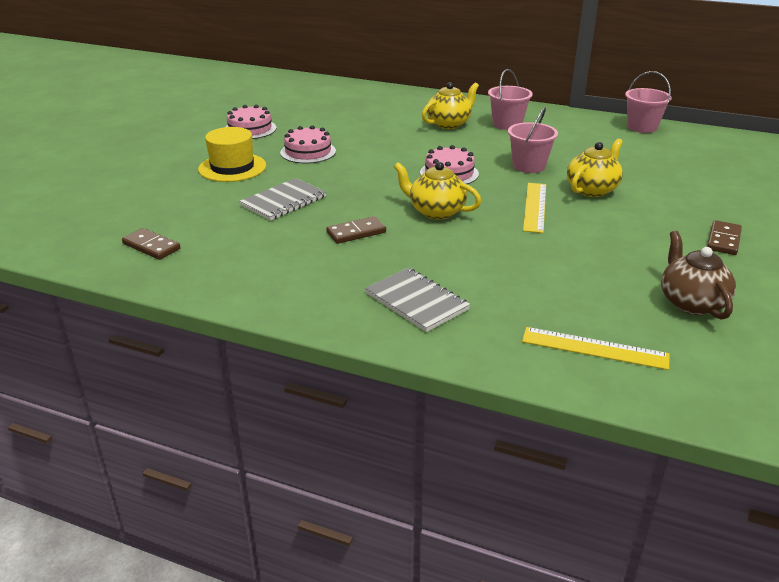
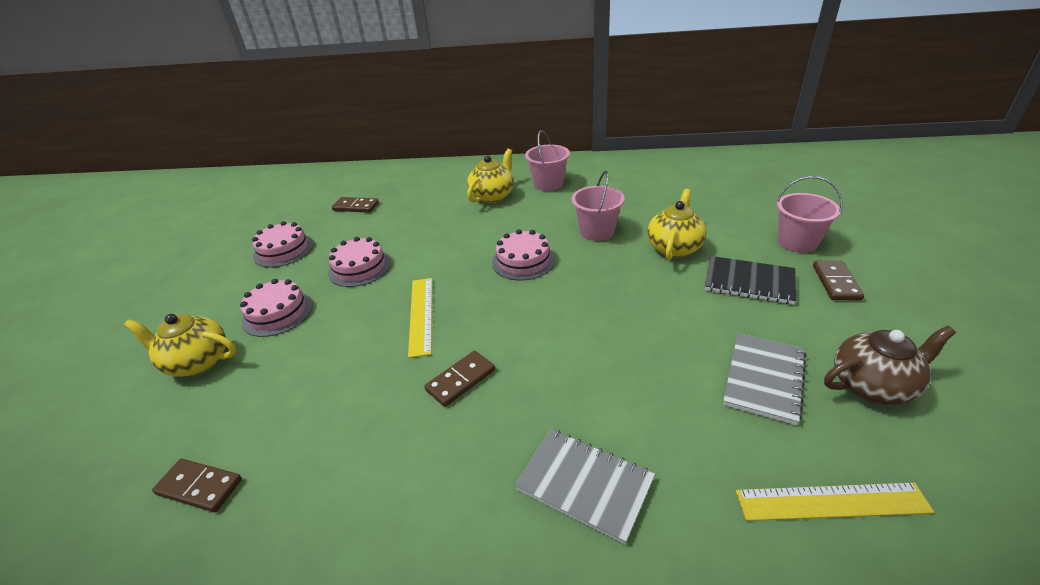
camera: 15 degrees left, 5 degrees up
yellow hat [198,127,266,182] -> pink cake [240,279,313,337]
grey notebook [240,178,327,221] -> grey notebook moved to [723,333,807,425]
yellow teapot [394,162,481,220] -> yellow teapot moved to [124,314,236,377]
yellow ruler [523,183,546,233] -> yellow ruler moved to [408,278,432,358]
pink bucket [625,71,672,133] -> pink bucket moved to [776,176,843,253]
brown teapot [661,231,736,320] -> brown teapot turned 105 degrees clockwise [824,326,956,405]
none -> brown domino [332,197,379,213]
none -> black notebook [705,256,796,304]

